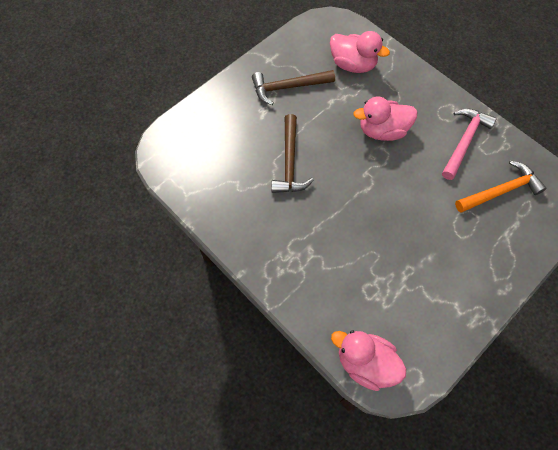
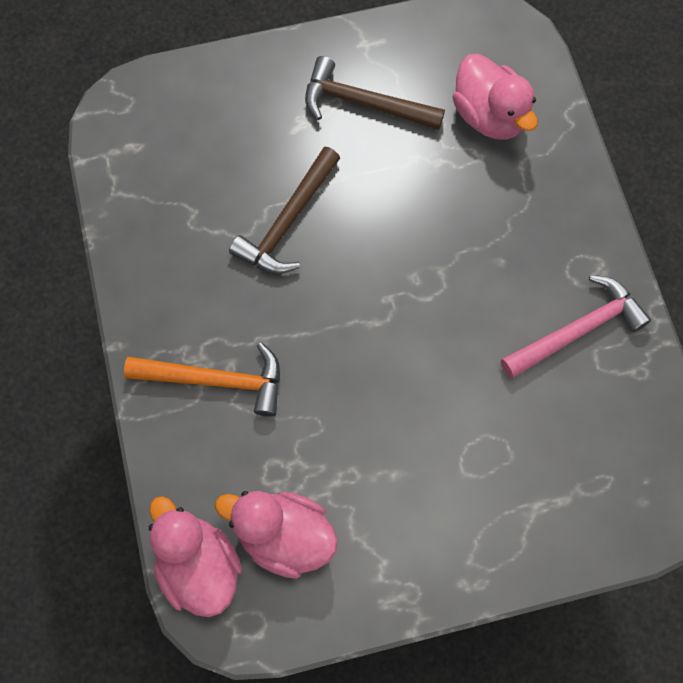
camera: 30 degrees right, 5 degrees up
pink duck [353,97,417,141] -> pink duck moved to [215,491,338,579]
orange hammer [455,161,547,213] -> orange hammer moved to [124,343,280,417]

